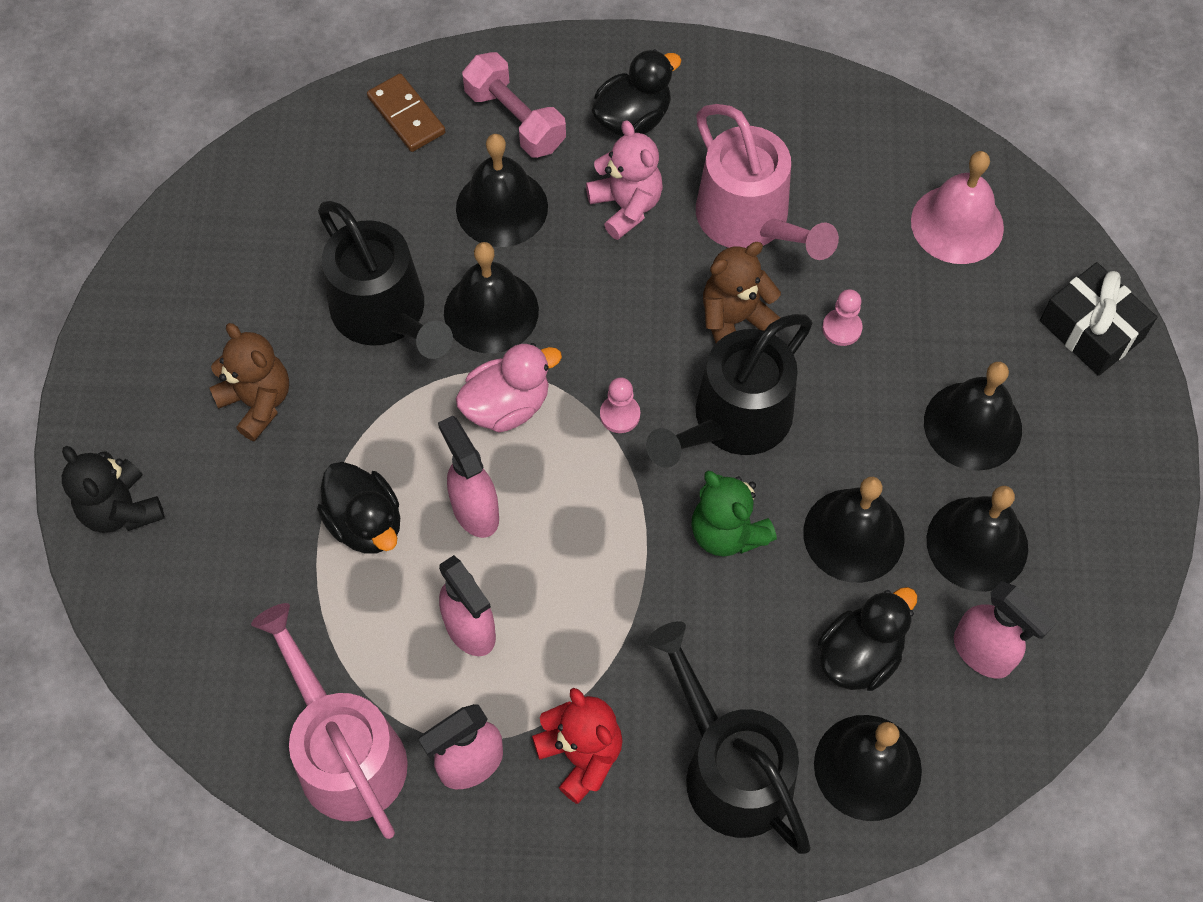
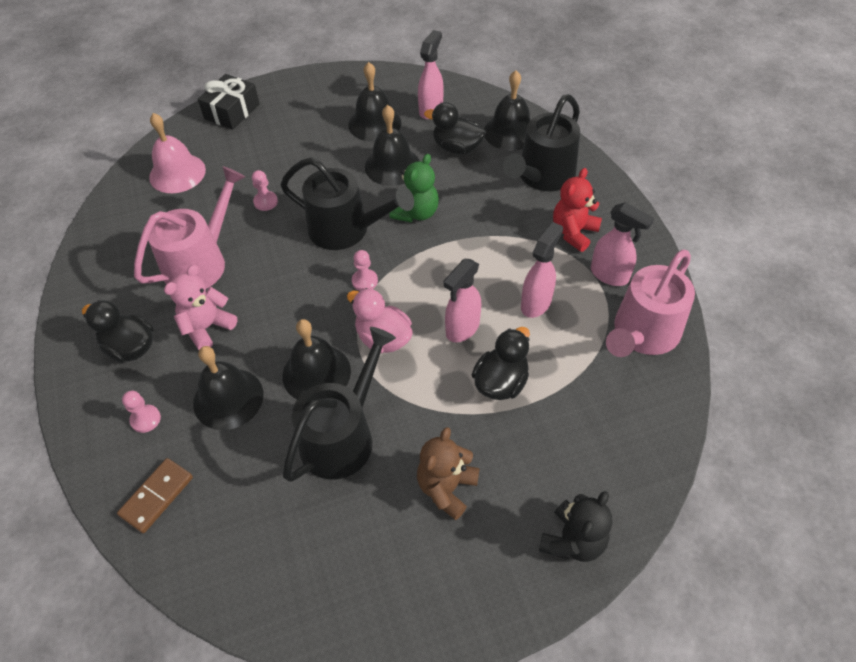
camera: 110 degrees left, 10 degrees down
pink dumbbell [462,52,566,158] -> pink pawn [122,391,161,433]
brown teddy bear [703,242,781,343] -> none
black bell [924,362,1022,471] -> none

